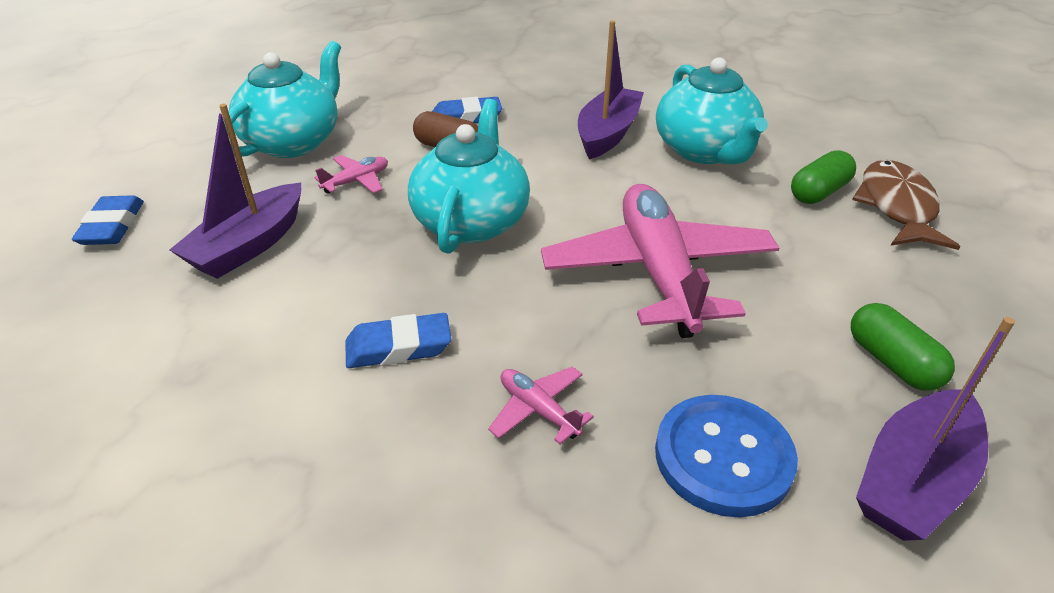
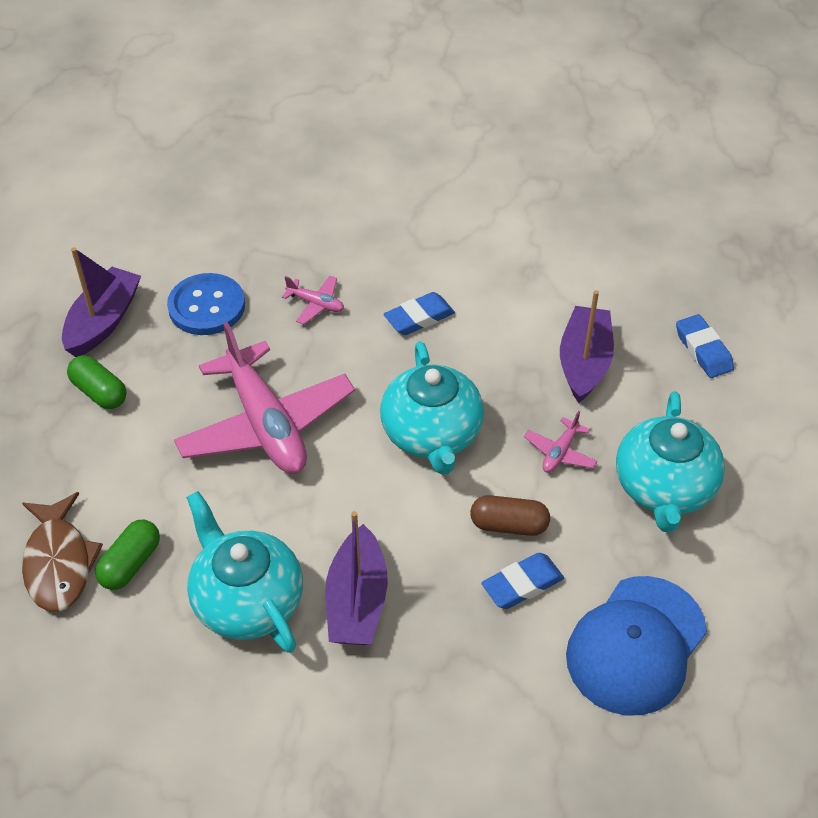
camera: 160 degrees right, 10 degrees up
none -> blue cap [566,576,707,716]

